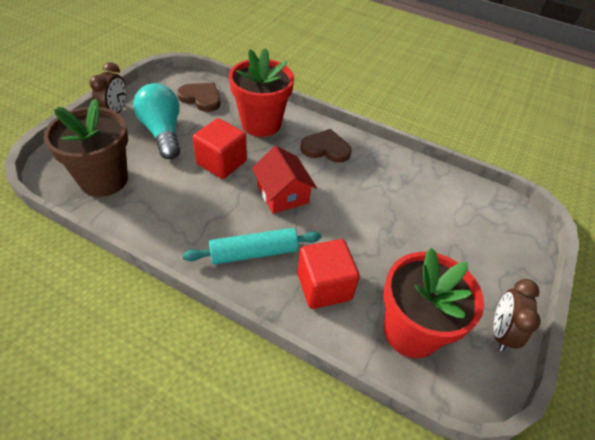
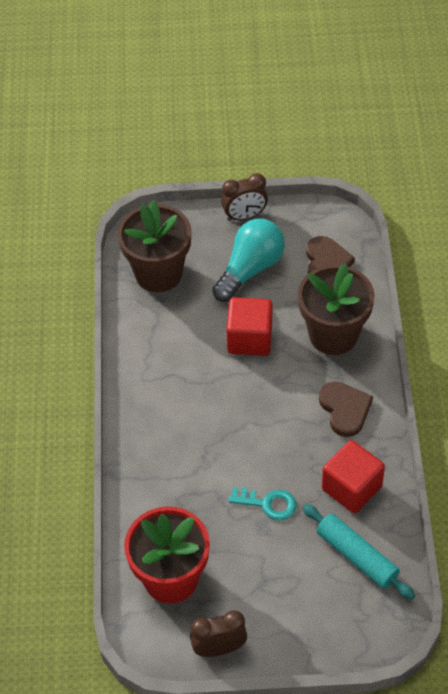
camera: 65 degrees right, 5 degrees up
turquoise rolling pin [182,228,321,265] -> turquoise rolling pin moved to [302,504,415,600]
red flower pot [229,48,294,137] -> brown flower pot [298,263,375,355]
red house [252,146,317,214] -> none
red cube [297,239,360,309] -> red cube moved to [322,440,385,513]
none -> turquoise key [229,487,297,520]

